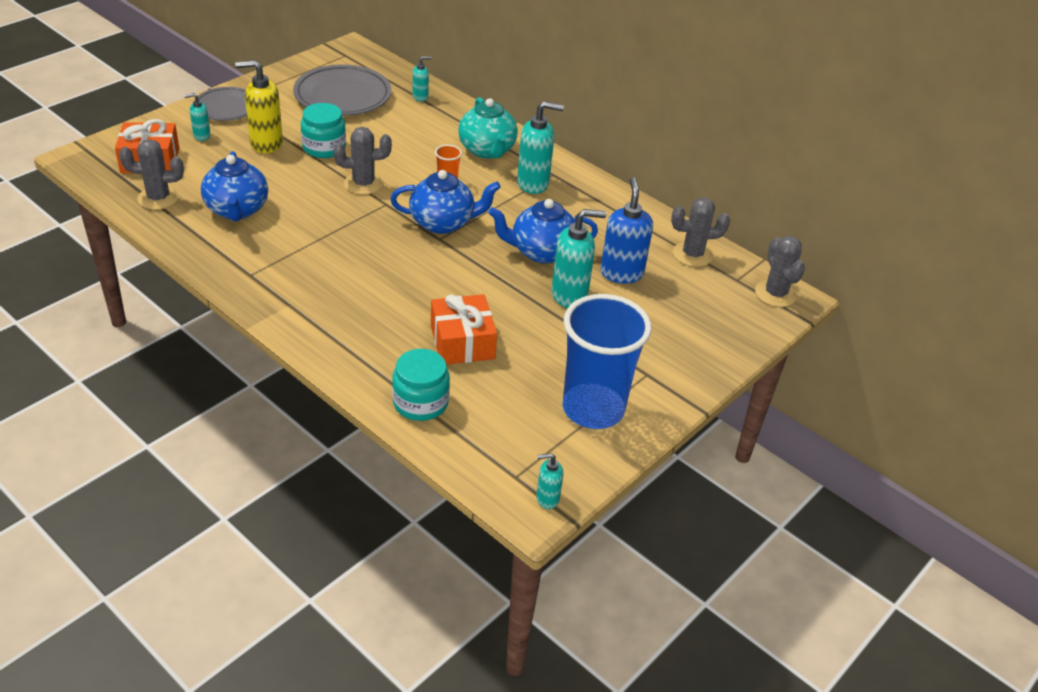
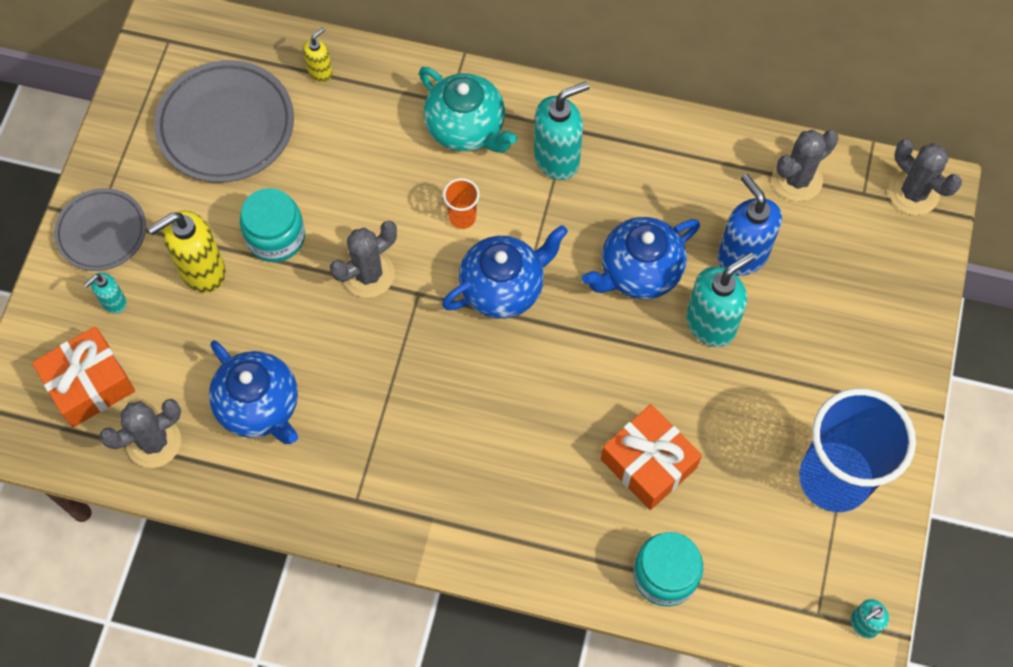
camera: 25 degrees left, 25 degrees up
turquoise soap dispenser [413,56,432,101] -> yellow soap dispenser [303,27,333,82]

